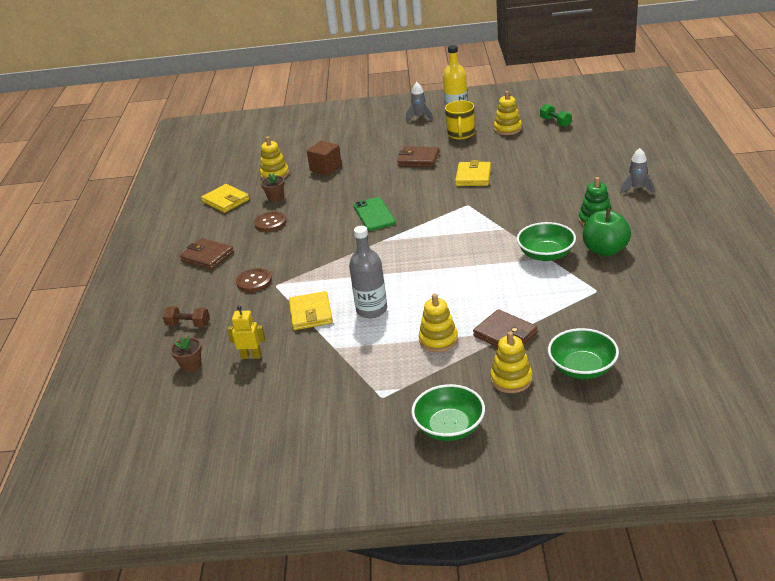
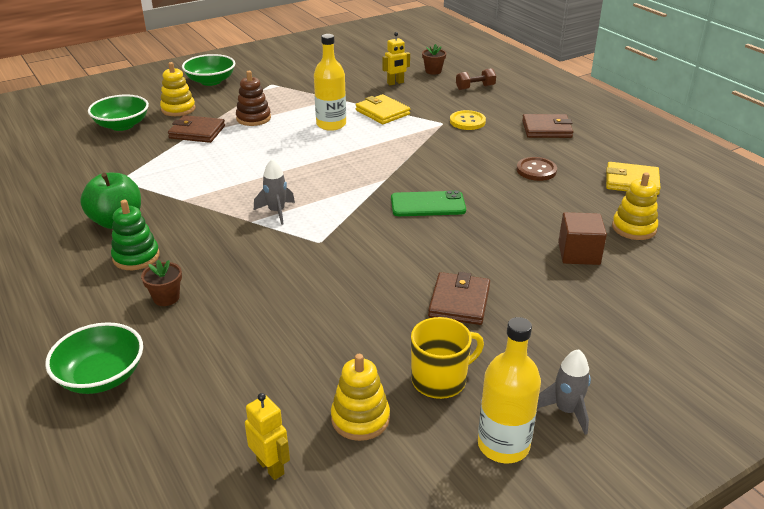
camera: 145 degrees right, 0 degrees up
brown button [236,268,272,292] -> yellow button [450,110,486,130]
brown flower pot [261,173,285,202] -> brown flower pot moved to [141,260,182,306]
grey bottle [349,226,387,318] -> yellow bottle [314,34,346,131]
green phone [353,197,396,231] -> green phone turned 45 degrees counterclockwise [391,190,466,216]
brown wallet [397,146,439,167] -> brown wallet turned 60 degrees counterclockwise [428,272,490,325]
yellow stacking toy [419,294,458,352] -> brown stacking toy [236,71,271,126]
yellow mug [445,100,475,139] -> yellow mug turned 90 degrees clockwise [411,317,484,399]
yellow wallet [455,160,491,186] -> none
green bowl [517,222,576,261] -> green bowl moved to [45,322,143,394]
green dumbbell [540,104,572,127] -> yellow robot [245,393,290,480]
grey rocket [620,148,654,194] -> grey rocket moved to [254,159,295,225]

